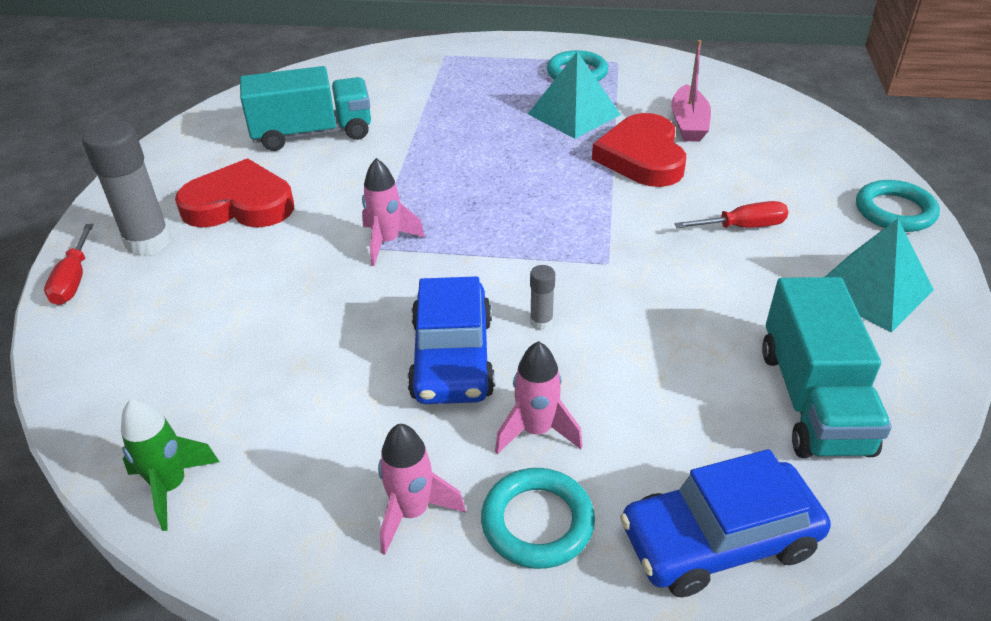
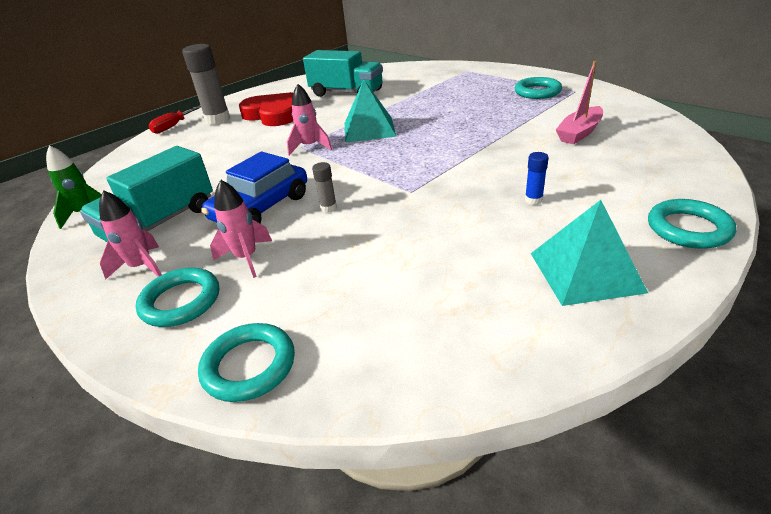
camera: 40 degrees right, 5 degrees down
turquoise pyramid [528,51,621,139] -> turquoise pyramid moved to [345,80,396,143]
red heart [592,113,686,187] -> none
blue car [620,449,831,597] -> turquoise ring [198,323,295,402]
red screwdriver [674,201,788,228] -> blue glue stick [525,152,549,205]
turquoise truck [762,277,892,458] -> turquoise truck moved to [80,146,213,242]

